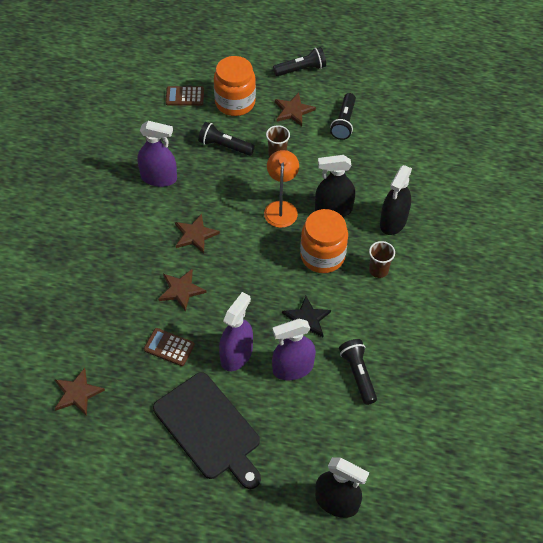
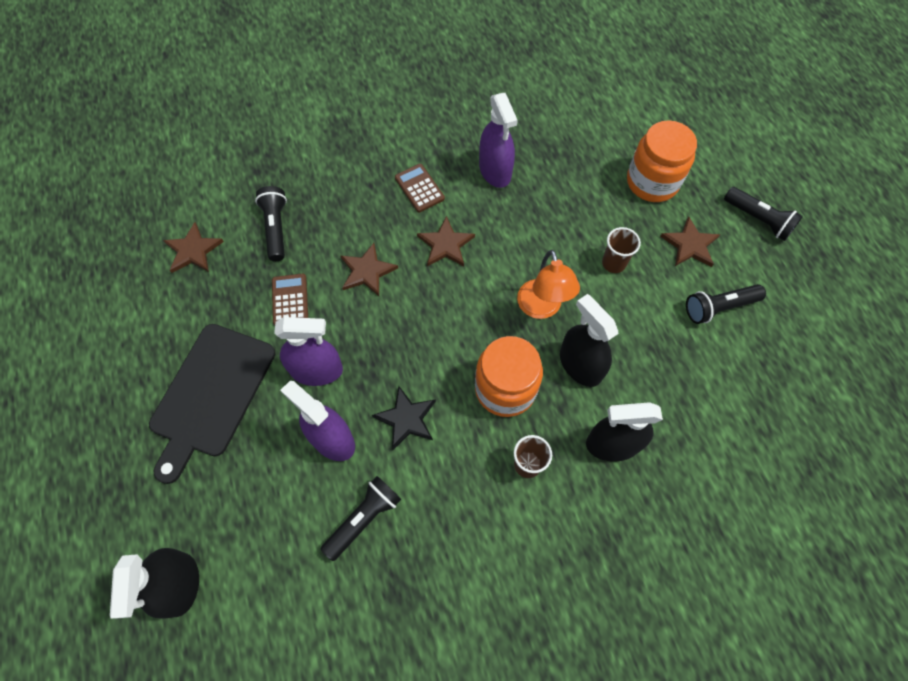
camera: 60 degrees right, 10 degrees up
brown calculator [166,86,204,106] -> brown calculator moved to [395,164,445,212]
black flashlight [198,122,255,156] -> black flashlight moved to [255,186,287,261]
orange lamp [264,150,299,228] -> orange lamp turned 105 degrees clockwise [517,250,580,319]

